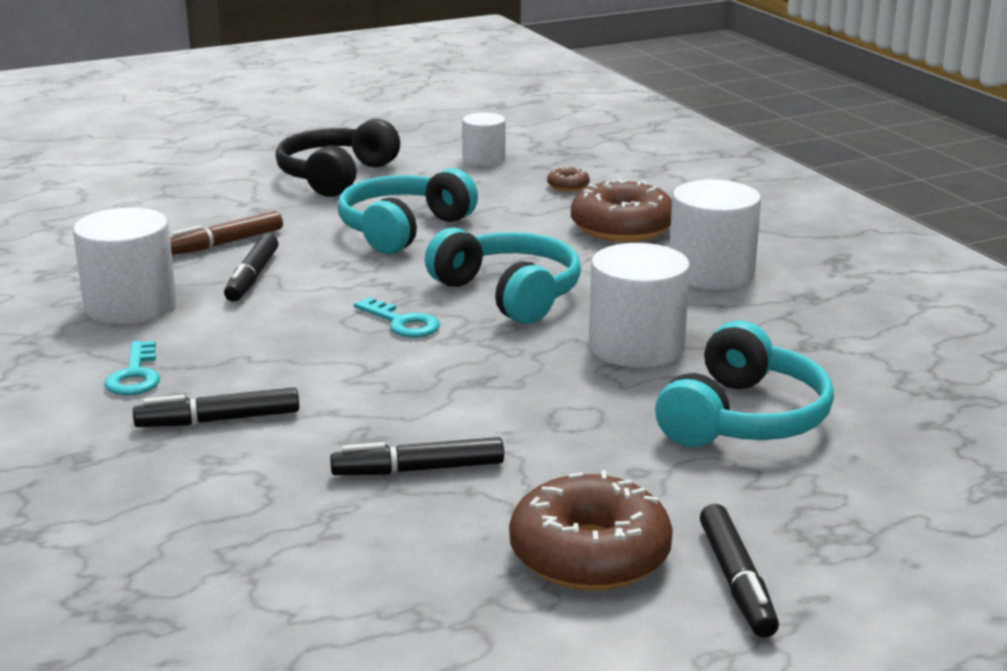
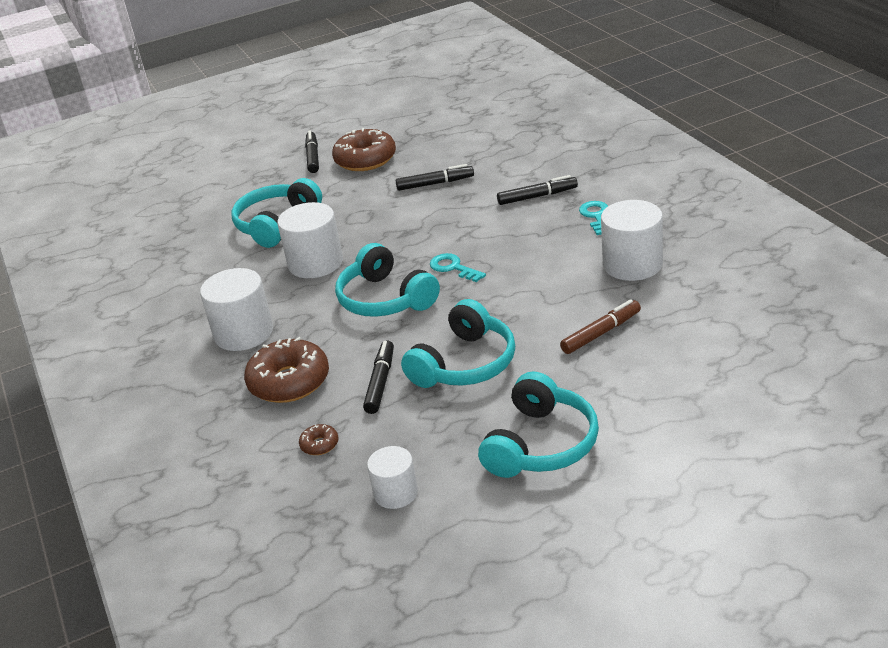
camera: 175 degrees left, 10 degrees up
black marker [224,234,279,302] -> black marker moved to [363,340,394,414]
black headphones [276,119,400,197] -> turquoise headphones [478,371,599,478]

